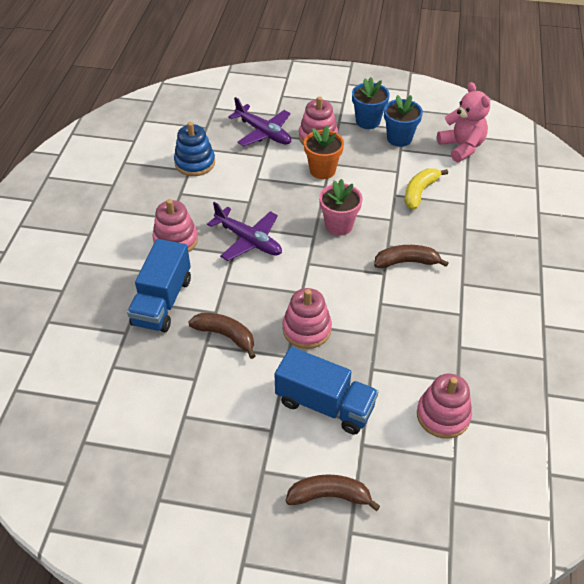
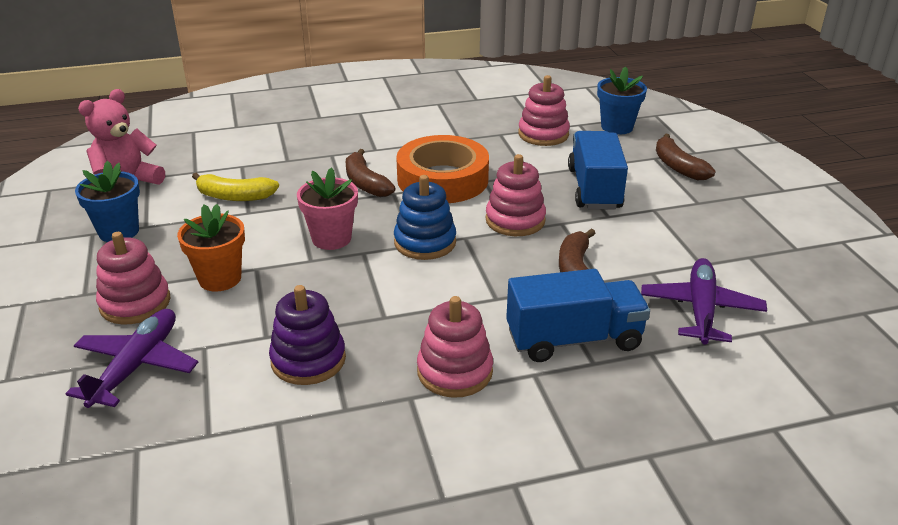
camera: 115 degrees left, 15 degrees down
blue stacking toy [174,122,215,176] -> blue stacking toy moved to [394,175,456,260]
purple plane [207,202,282,261] -> purple plane moved to [641,258,767,345]
blue flower pot [352,77,390,129] -> blue flower pot moved to [597,66,647,135]
none -> purple stacking toy [269,285,346,385]
none -> orange tape [396,135,489,203]

